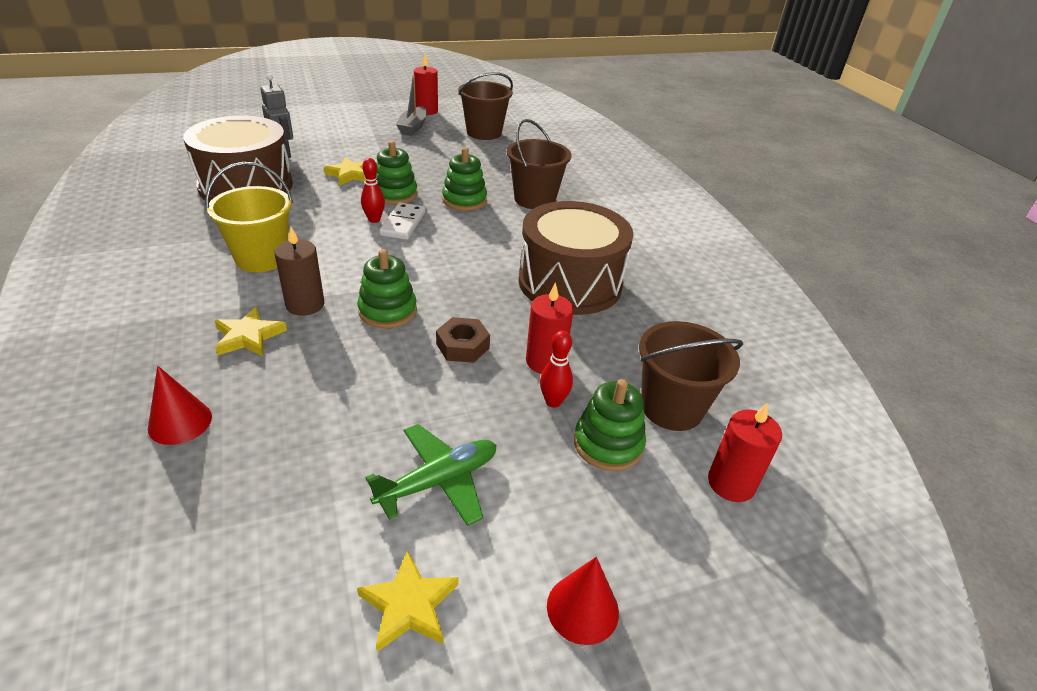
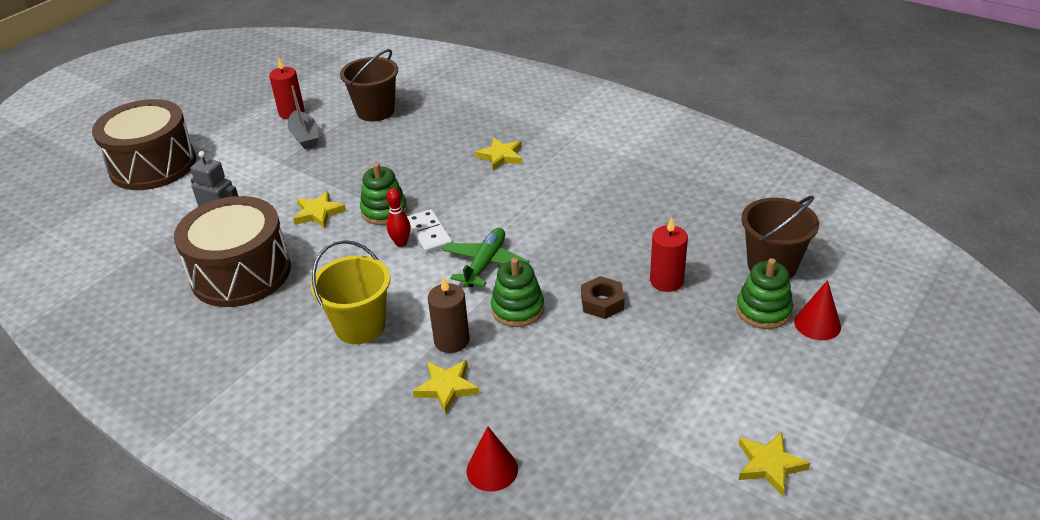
camera: 30 degrees left, 0 degrees up
green plane [365,424,497,526] -> green plane moved to [443,228,529,287]
green stacking toy [442,147,487,211] -> none
brown bucket [507,119,572,209] -> yellow star [475,138,522,171]
brown drum [518,201,633,315] -> brown drum moved to [92,99,196,190]
red bowling pin [540,330,573,408] -> none
red cone [547,557,619,645] -> red cone moved to [794,280,841,340]
red candle [708,403,782,502] -> none

